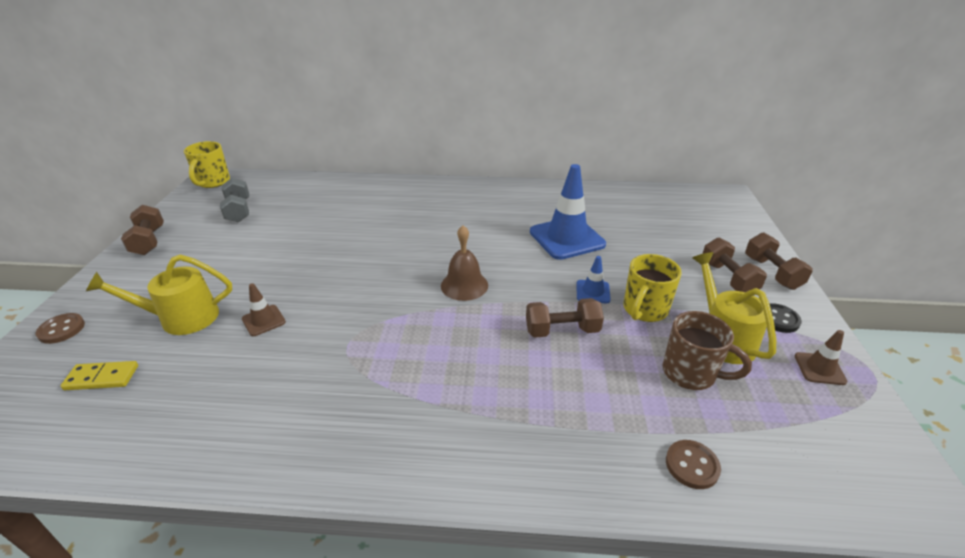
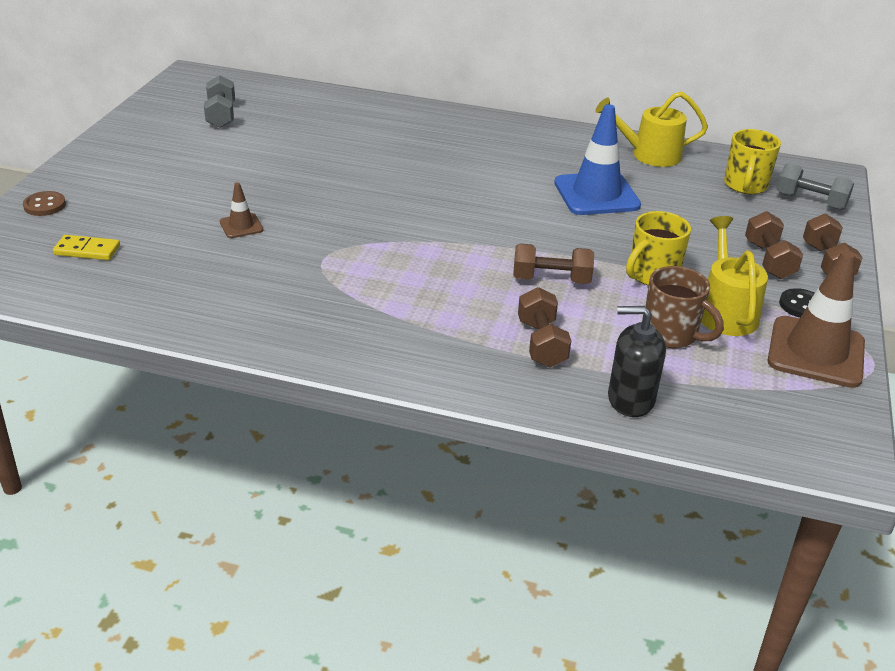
camera: 10 degrees right, 0 degrees up
yellow watering can [85,255,232,335] -> yellow watering can moved to [595,92,708,167]
brown dumbbell [121,205,164,255] -> brown dumbbell moved to [518,287,571,367]
yellow mug [184,141,230,188] -> yellow mug moved to [724,129,781,194]
brown bell [441,225,488,301] -> none
blue traffic cone [576,256,611,303] -> none
brown button [666,440,721,489] -> black soap dispenser [608,306,666,417]
brown traffic cone [795,330,848,385] -> brown traffic cone [767,251,865,388], size x2.11
none -> grey dumbbell [776,163,854,210]

